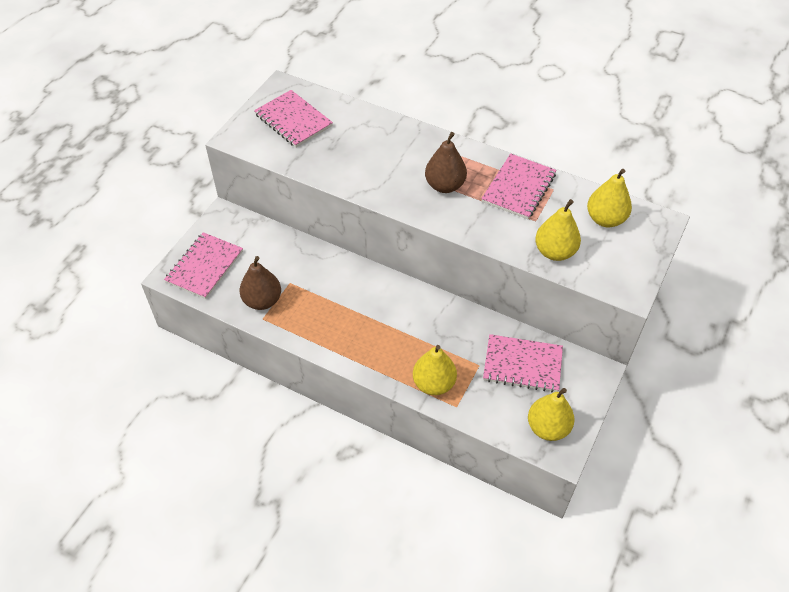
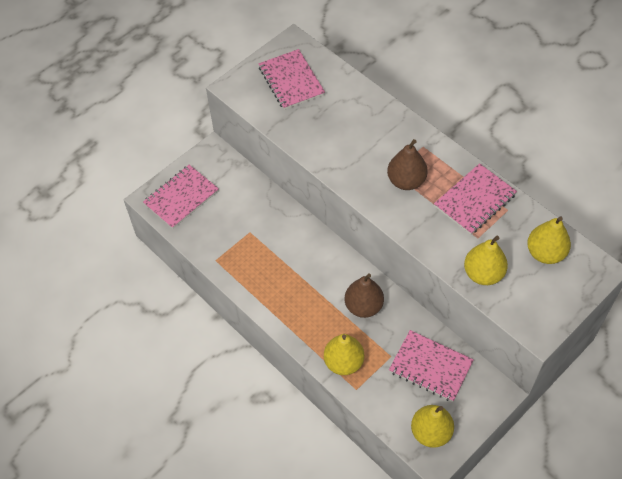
camera: 20 degrees right, 5 degrees up
brown pear [240,256,281,310] -> brown pear moved to [345,273,384,318]

